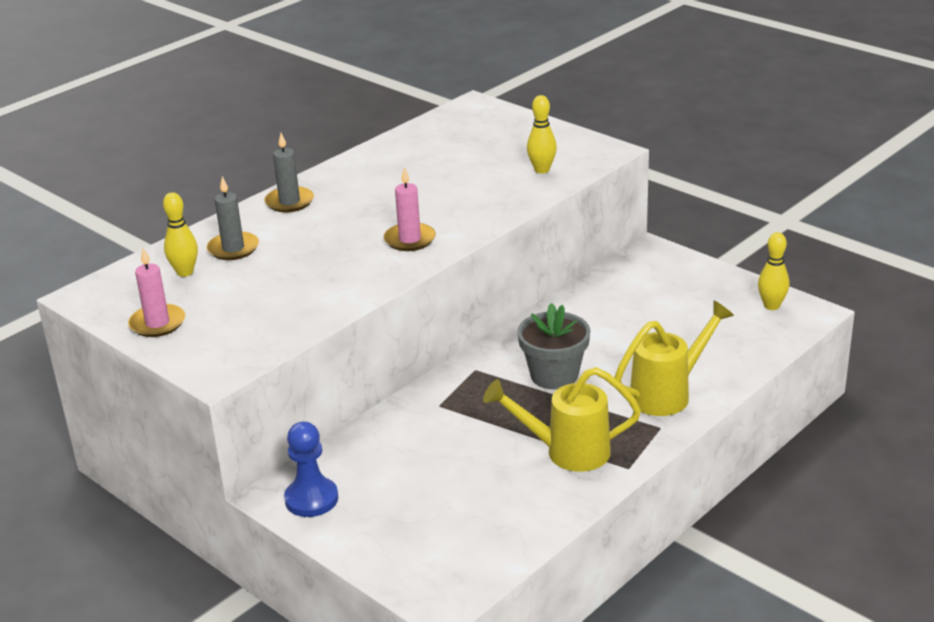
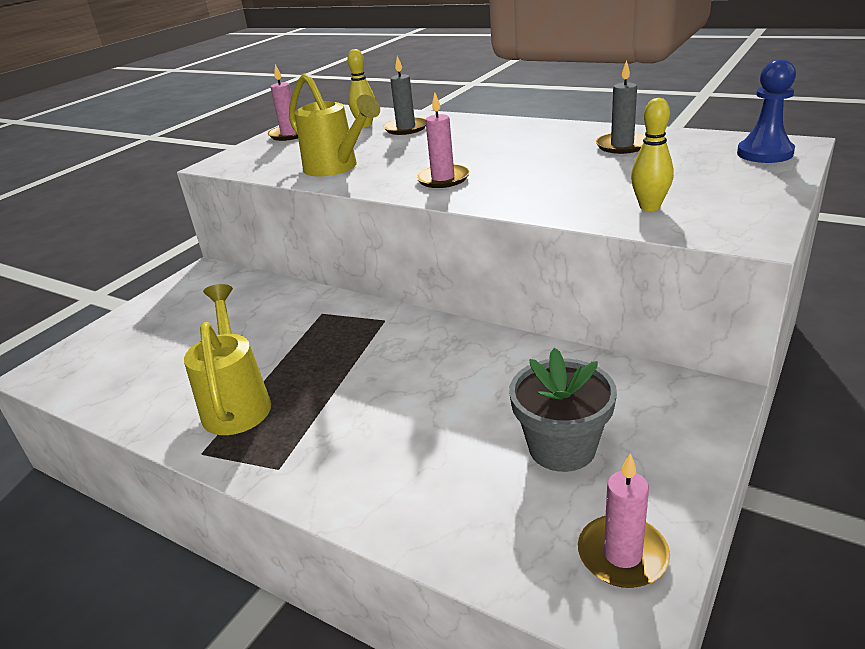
camera: 80 degrees right, 0 degrees up
grey candle [265,133,314,212] -> grey candle moved to [595,60,646,154]
blue pawn [284,421,338,517] -> blue pawn moved to [737,59,796,163]
grey flower pot [517,303,590,389] -> grey flower pot moved to [509,348,617,472]
yellow watering can [614,301,734,416] -> yellow watering can moved to [289,73,380,177]
yellow bowling pin [758,232,790,310] -> pink candle [578,453,670,588]

